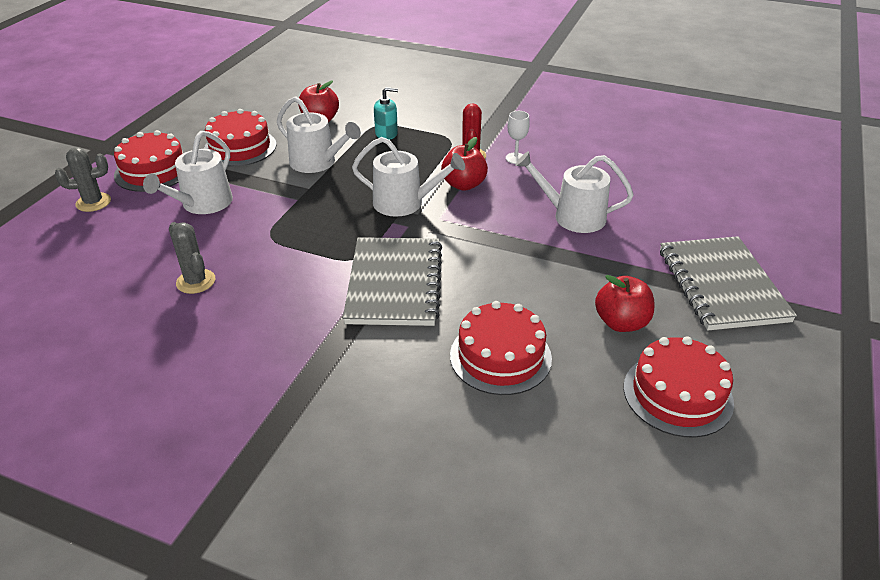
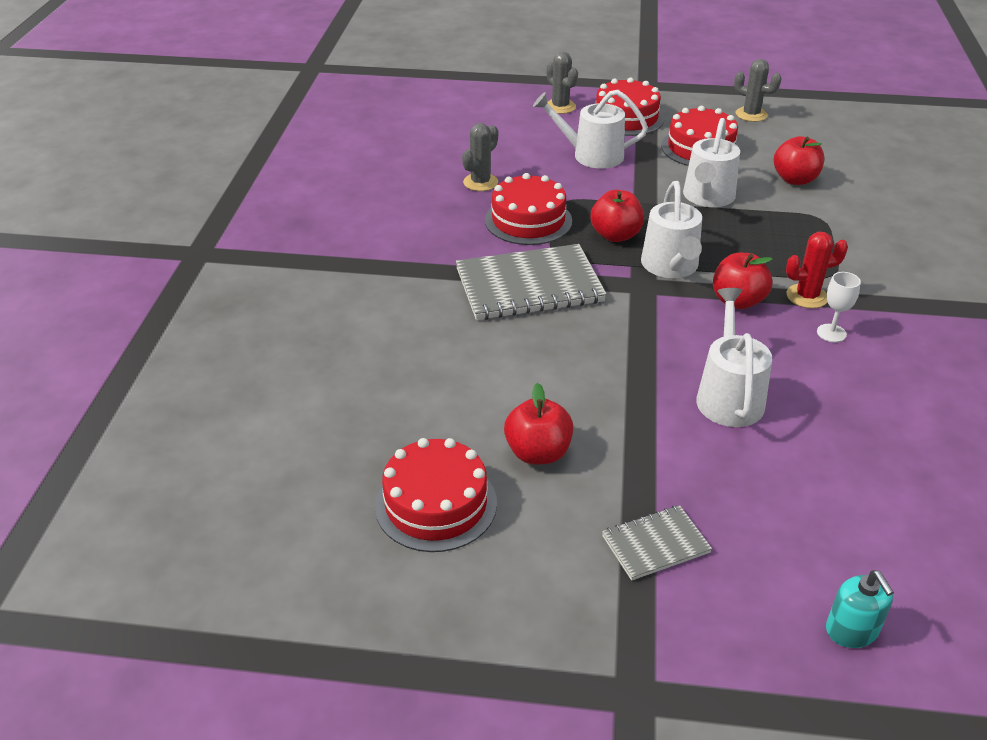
camera: 75 degrees right, 0 degrees up
turquoise soap dispenser [374,87,398,140] -> turquoise soap dispenser moved to [826,570,894,648]
red cake [450,301,552,395] -> red cake moved to [485,173,572,245]
grey notebook [660,236,797,330] -> grey notebook [602,505,712,581], size x0.52
none -> red apple [591,190,644,242]
none -> grey cactus [734,59,782,122]

